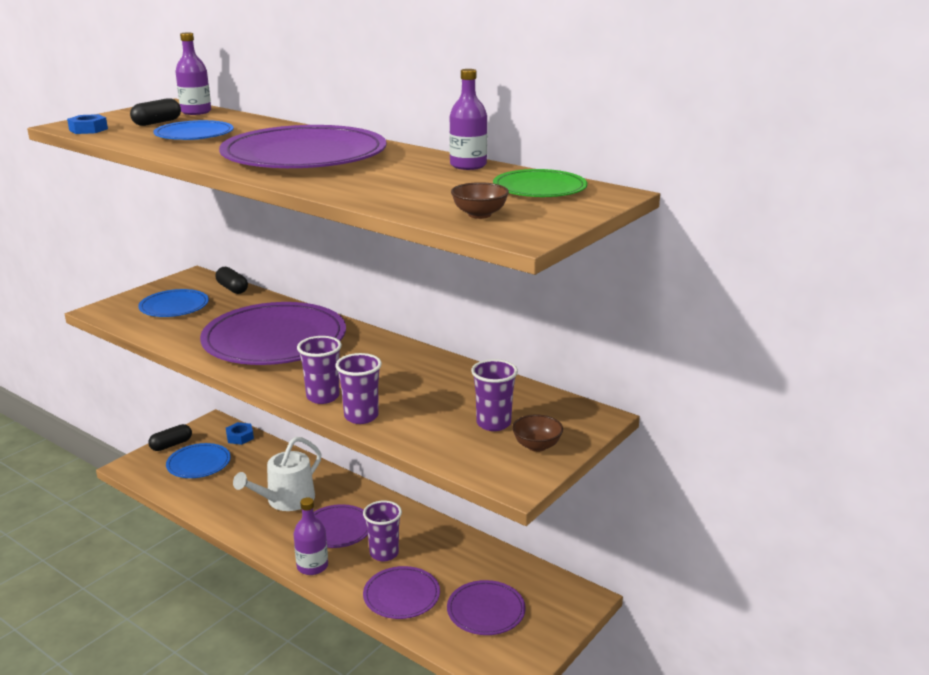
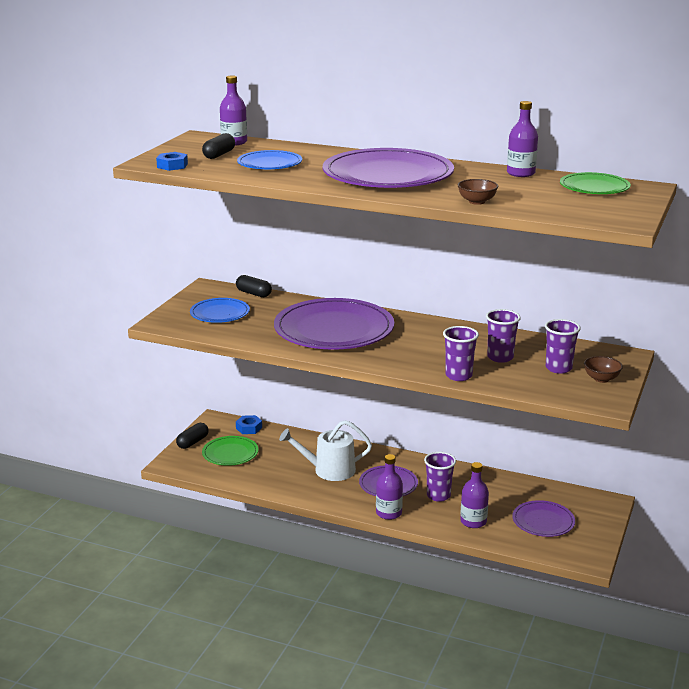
camera: 15 degrees left, 0 degrees up
blue plate [166,443,231,478] -> green plate [202,436,259,466]
white watering can [233,437,321,511] -> white watering can turned 60 degrees clockwise [279,420,372,481]
purple cup [297,336,342,404] -> purple cup moved to [486,309,521,363]
purple plate [363,566,440,619] -> purple bottle [460,462,489,528]
brown bowl [451,182,509,219] -> brown bowl moved to [458,179,498,205]

